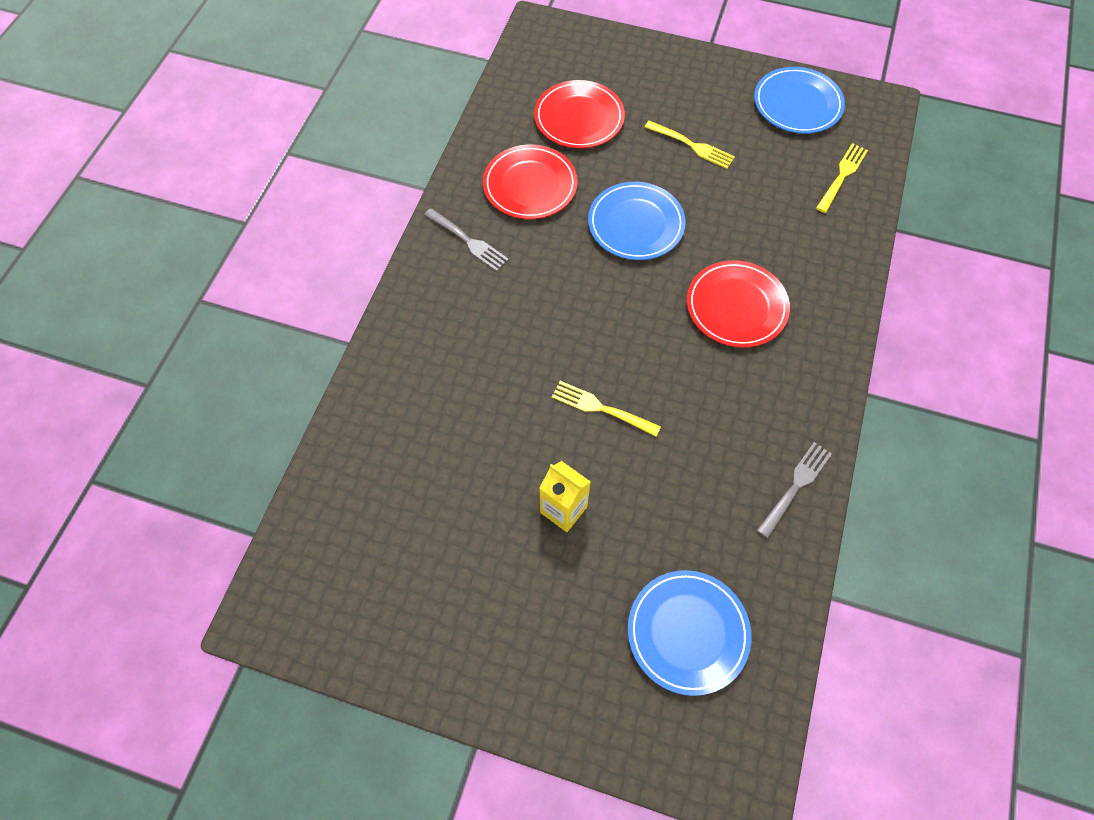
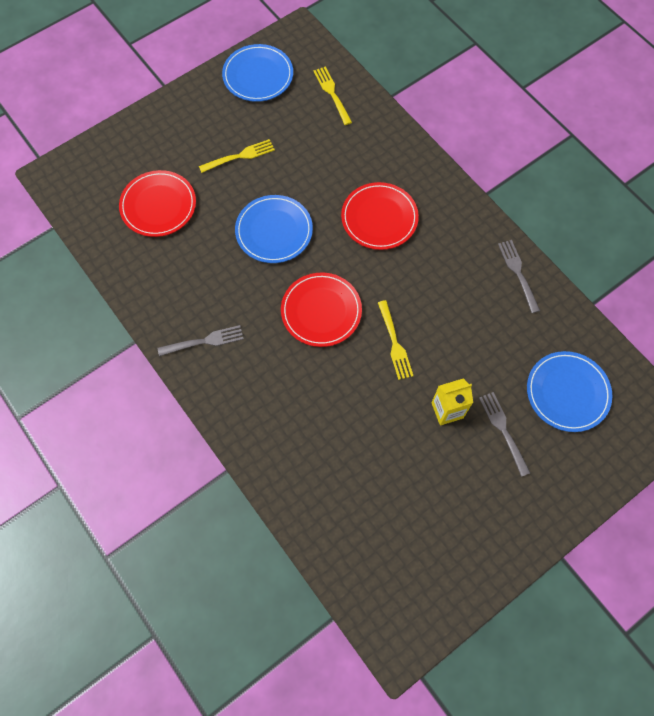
camera: 55 degrees left, 5 degrees up
red plate [483,145,578,219] -> red plate moved to [281,272,362,347]
yellow fork [552,381,661,437] -> yellow fork turned 75 degrees counterclockwise [378,300,413,380]
none -> grey fork [479,392,530,477]

